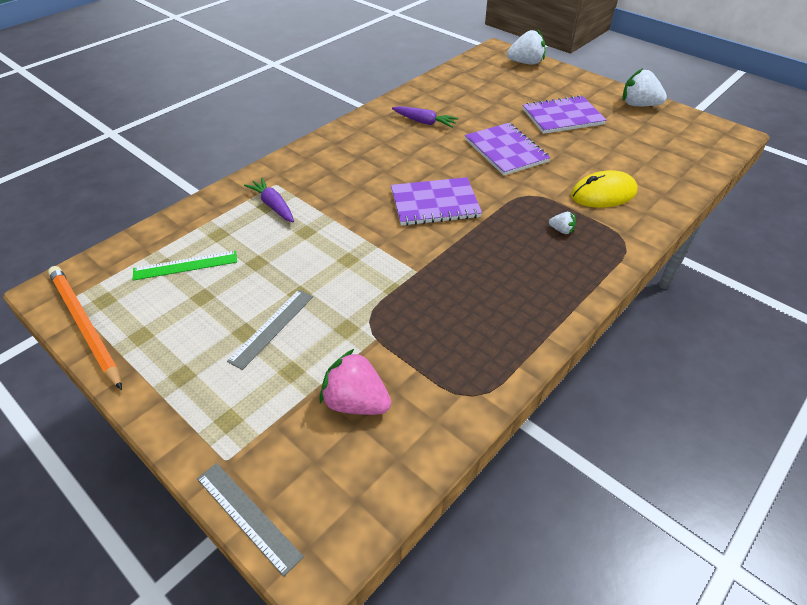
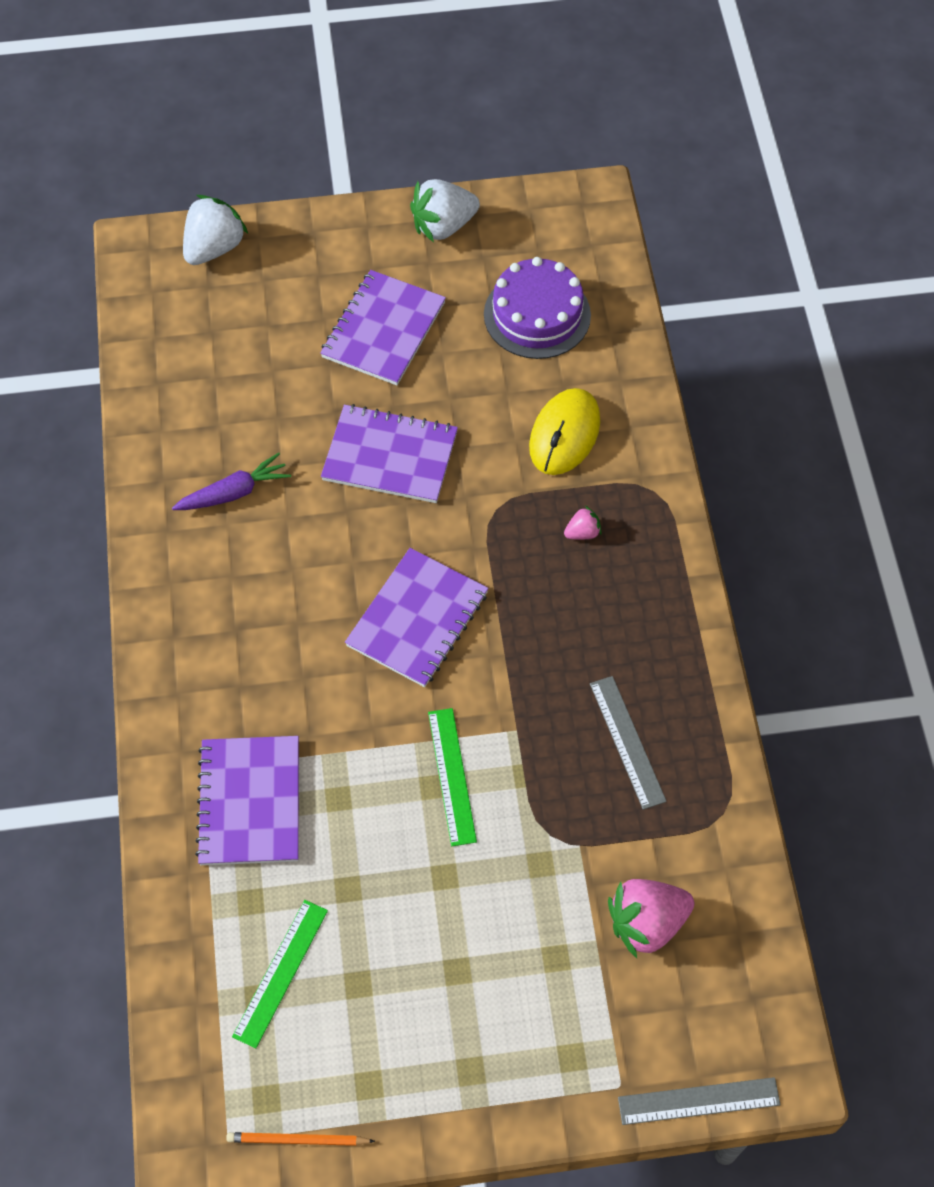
camera: 50 degrees left, 15 degrees up
orange pencil [48,266,122,390] -> orange pencil [226,1132,375,1146], size x0.51
grey ruler [227,290,313,370] -> grey ruler moved to [590,676,667,810]
purple carrot [244,177,294,222] -> purple notebook [195,736,299,865]
white strawberry [549,212,576,234] -> pink strawberry [564,506,602,540]
none -> green ruler [428,708,477,846]
none -> purple cake [484,257,591,359]

